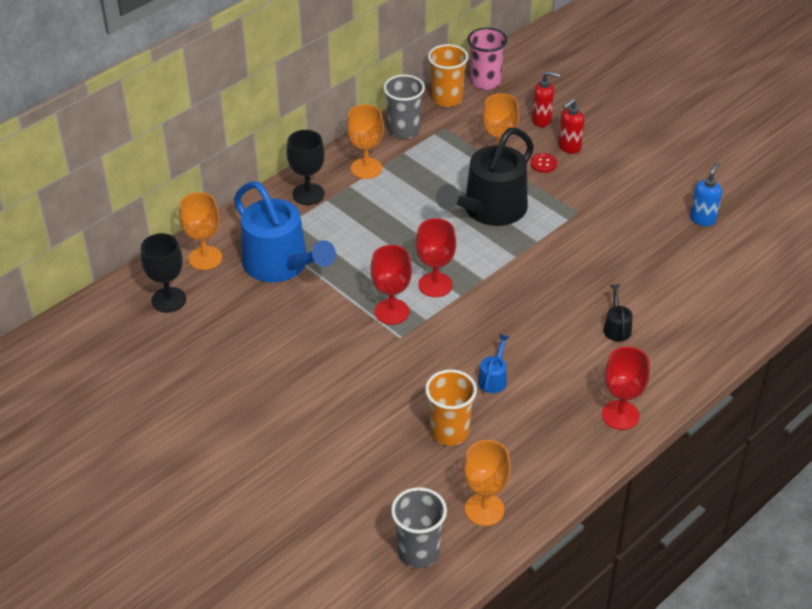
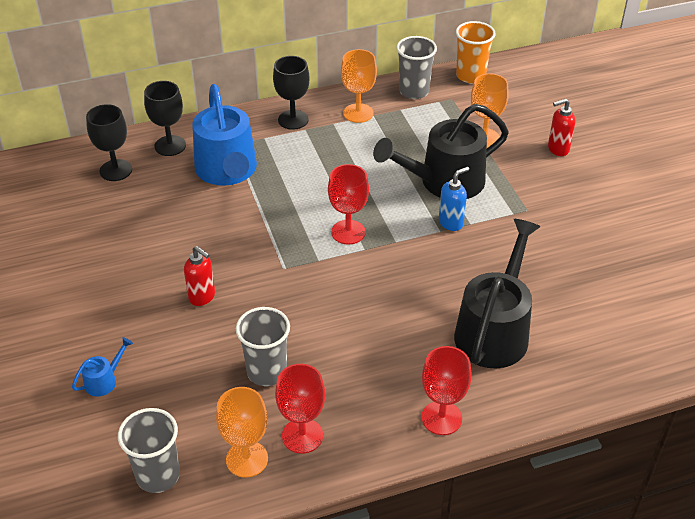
camera: 25 degrees right, 0 degrees up
orange goblet [179,192,222,270] -> black goblet [144,81,186,156]
red goblet [371,245,412,325] -> red goblet moved to [275,364,325,454]
orange cup [425,369,477,446] -> grey cup [236,307,290,386]
pink cup [467,27,508,90] -> none
blue watering can [478,334,509,393] -> blue watering can moved to [72,337,133,396]
red button [530,153,557,173] -> none
red soap dispenser [532,71,560,127] -> red soap dispenser moved to [184,246,215,306]
black watering can [603,284,633,342] -> black watering can [454,219,541,368], size x2.45
blue soap dispenser [690,162,722,226] -> blue soap dispenser moved to [439,167,469,231]

